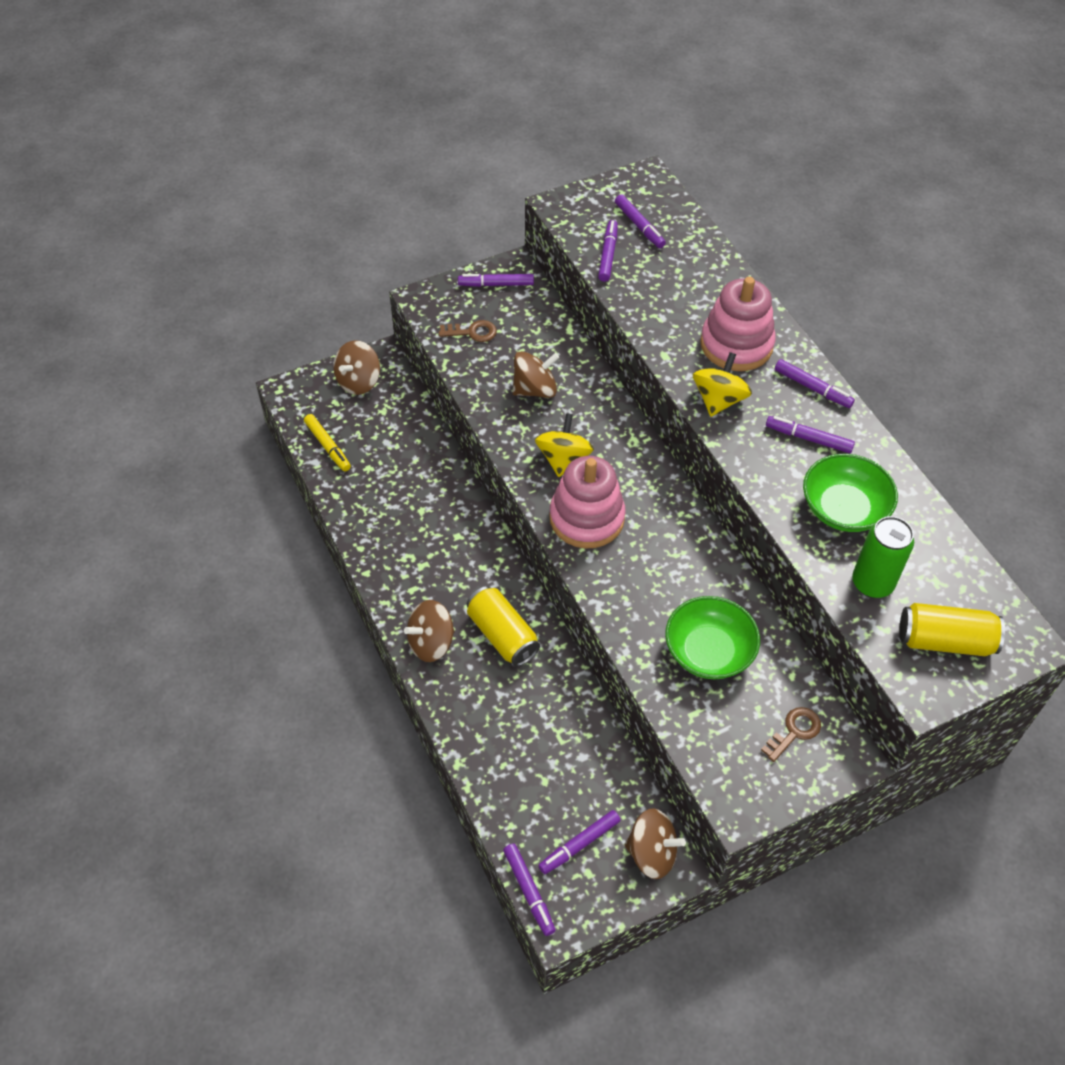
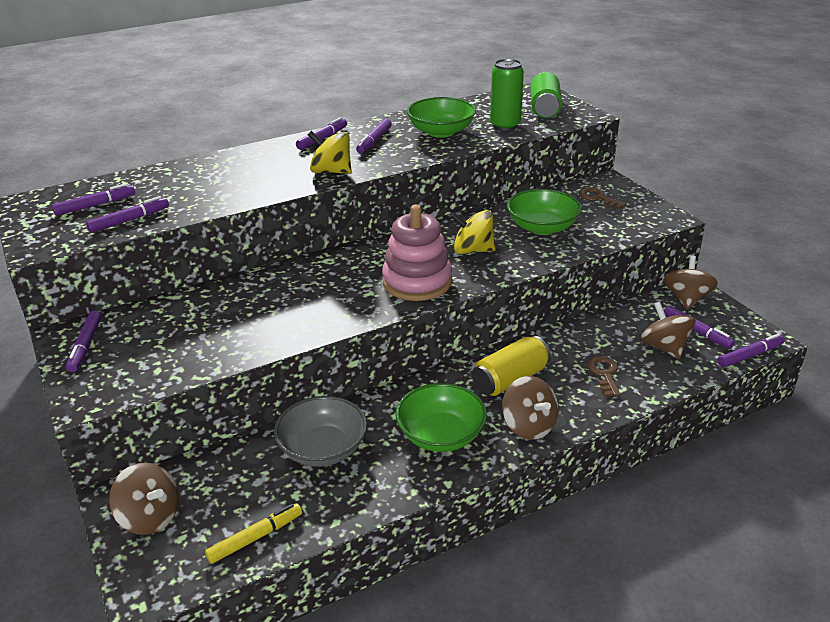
camera: 90 degrees left, 20 degrees down
brown key [439,320,497,342] -> brown key moved to [587,356,621,397]
brown spinning top [513,351,559,398] -> brown spinning top moved to [640,302,695,359]
yellow spinning top [535,413,594,477] -> yellow spinning top moved to [450,210,496,254]
purple marker [598,220,618,282] -> purple marker turned 135 degrees clockwise [86,196,169,233]
pink stacking toy [700,277,776,371] -> none
yellow can [899,603,1005,656] -> green can [531,72,562,118]
none -> grey bowl [274,396,367,467]
none -> green bowl [395,383,487,452]

